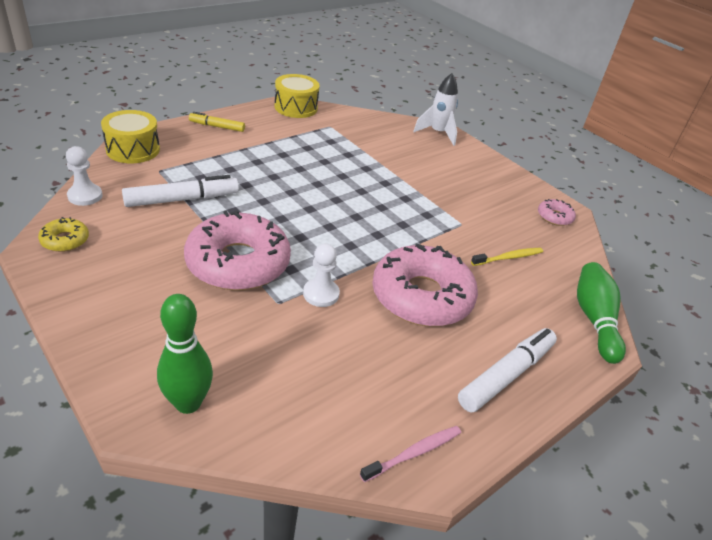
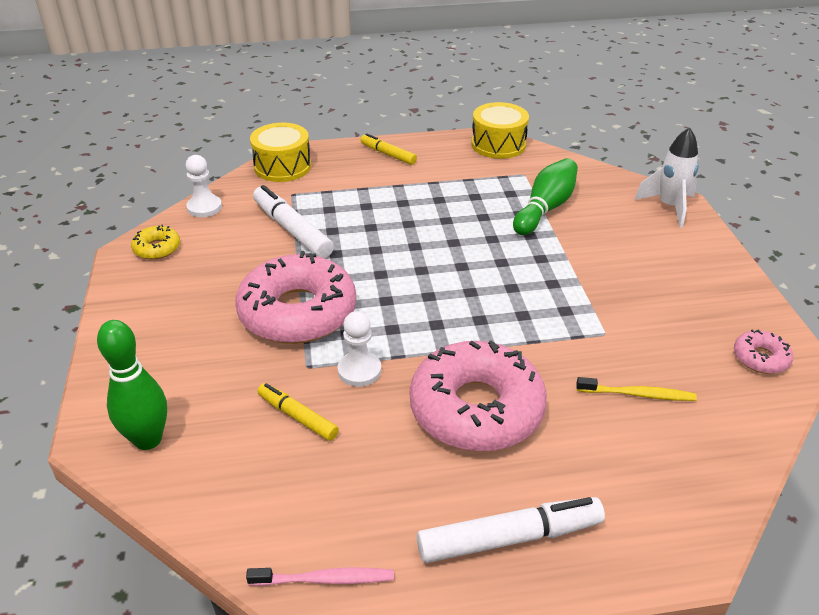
camera: 35 degrees right, 0 degrees up
white marker [122,175,239,207] -> white marker turned 135 degrees counterclockwise [253,185,334,258]
green bowling pin [577,262,626,364] -> green bowling pin moved to [513,158,578,235]
none -> yellow marker [258,383,339,441]

